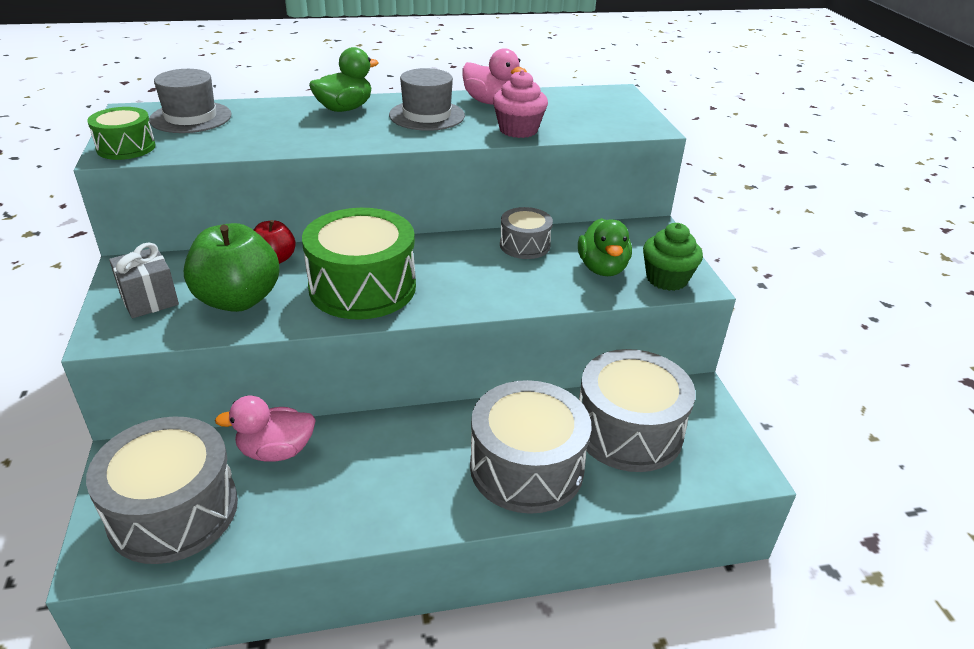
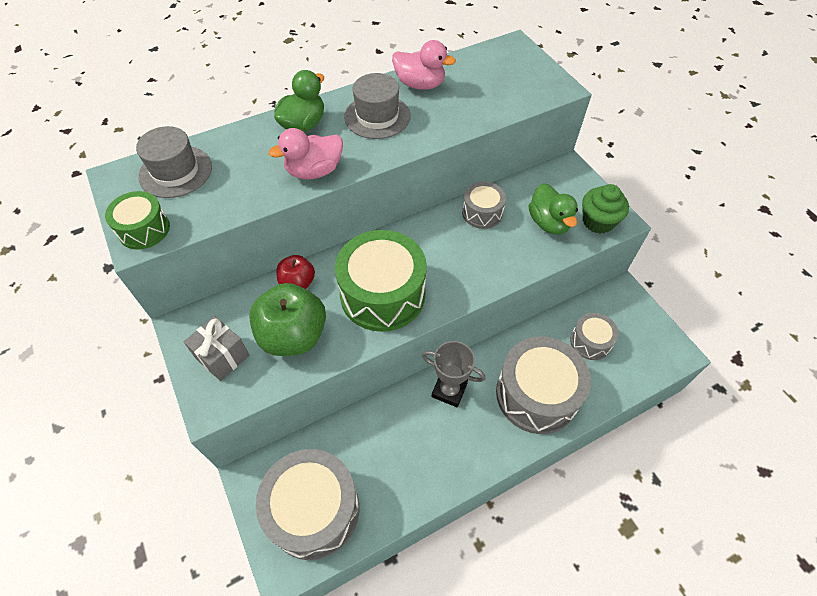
camera: 15 degrees left, 20 degrees up
pink duck [215,396,316,462] -> pink duck moved to [269,128,343,180]
pink cupcake [493,70,548,138] -> none
grey drum [579,349,696,472] -> grey drum [570,313,619,360], size x0.53
none -> grey trophy [422,341,485,407]

